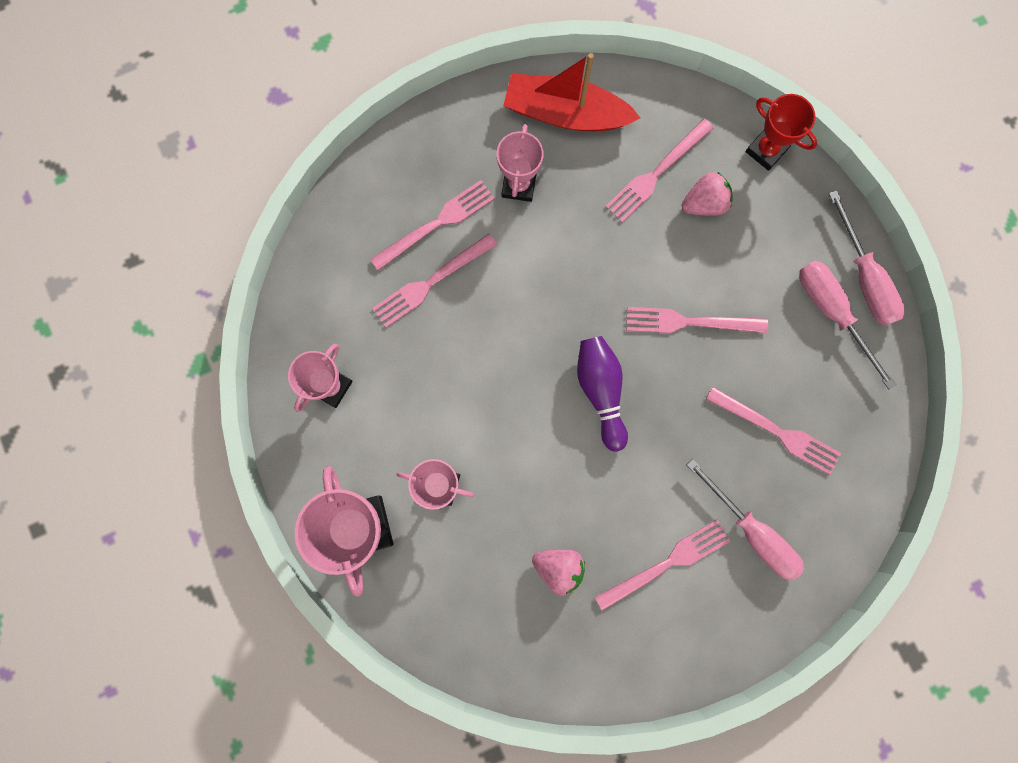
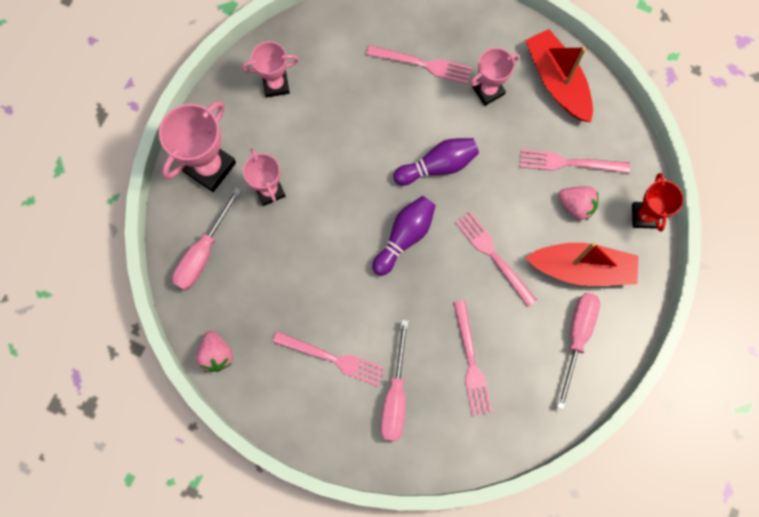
camera: 50 degrees right, 5 degrees down
pink fork [372,234,497,328] -> none
pink strawberry [532,549,585,596] -> pink strawberry moved to [196,331,233,372]
pink screwdriver [829,190,905,326] -> pink screwdriver moved to [172,187,242,290]
none -> purple bowling pin [393,138,479,186]
none -> red boat [525,242,639,286]

